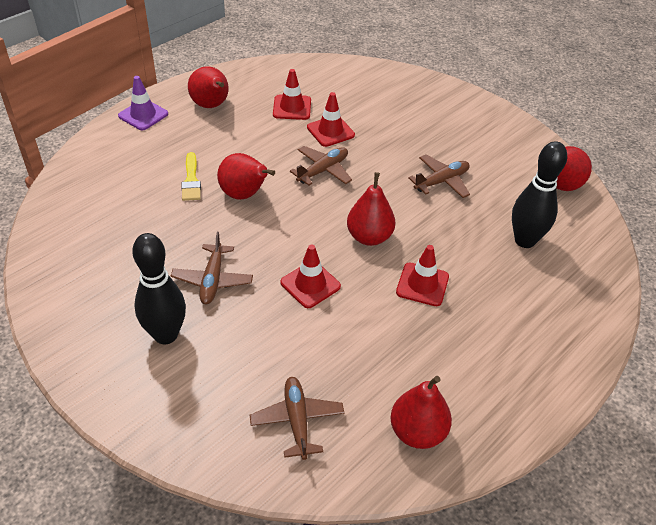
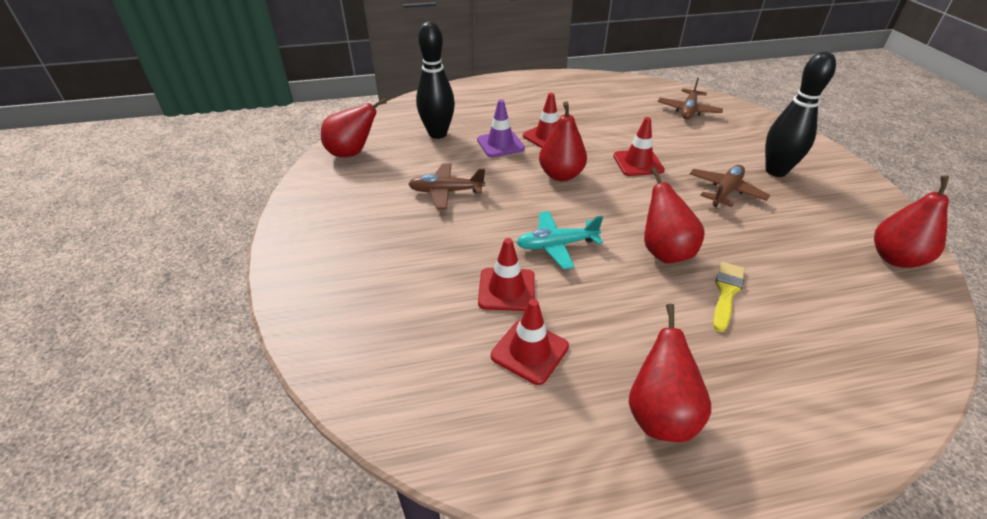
camera: 145 degrees left, 5 degrees down
purple traffic cone [118,76,168,130] -> purple traffic cone moved to [477,100,525,157]
brown plane [290,146,352,186] -> turquoise plane [516,211,603,269]
red pear [390,376,452,449] -> red pear moved to [874,175,949,268]

